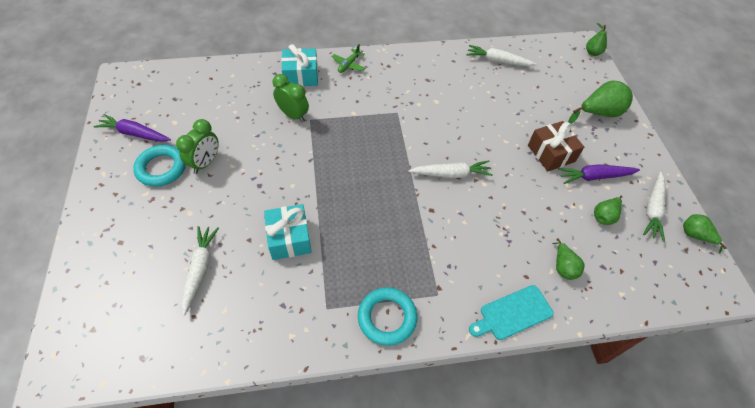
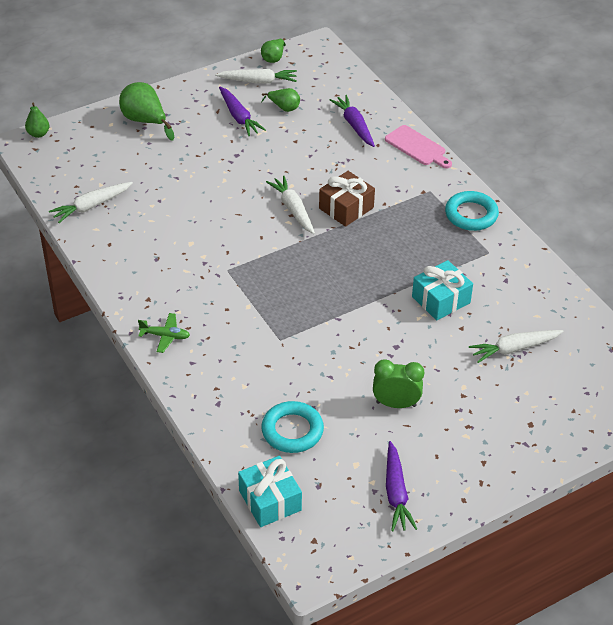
camera: 110 degrees left, 10 degrees down
turquoise ring [133,145,186,187] -> turquoise ring moved to [261,401,324,453]
green clock [272,74,309,123] -> none
turquoise gift [281,44,318,86] -> turquoise gift moved to [238,456,302,527]
white carrot [466,45,537,66] -> white carrot turned 60 degrees clockwise [49,182,133,223]
turquoise cutting board [469,285,554,340] -> pink cutting board [385,125,452,169]
brown gift [528,121,584,171] -> brown gift moved to [319,171,375,227]
green pear [552,238,584,280] -> purple carrot [330,95,375,147]

